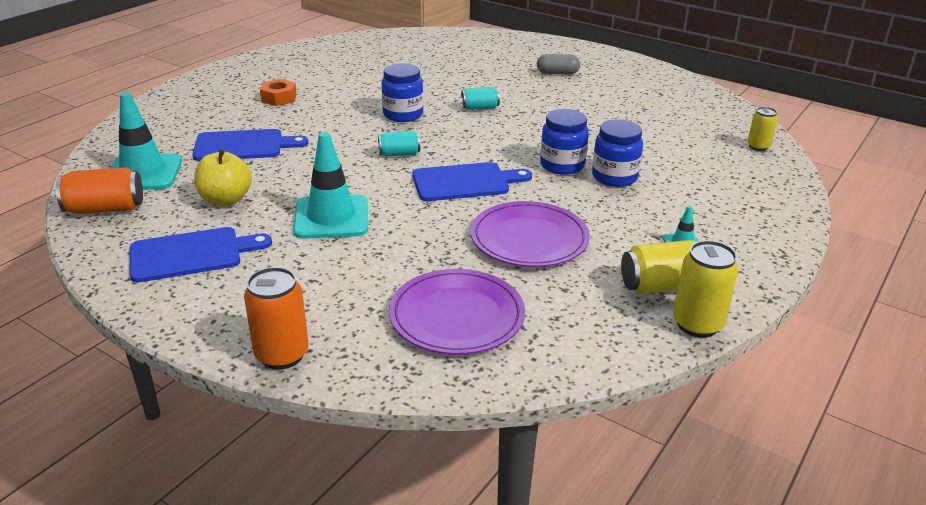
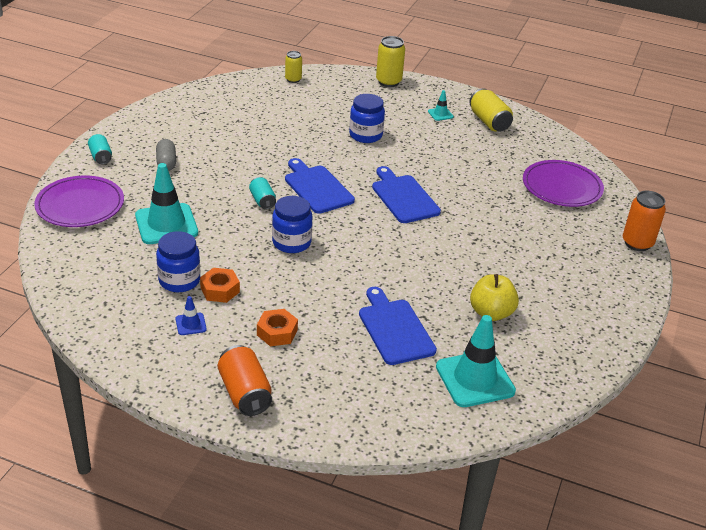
camera: 105 degrees left, 5 degrees up
orange can [56,167,143,214] -> orange can moved to [218,345,272,416]
blue cutting board [130,227,272,282] -> blue cutting board moved to [285,158,355,214]
turquoise traffic cone [293,132,368,239] -> turquoise traffic cone moved to [135,163,198,244]
turquoise can [378,131,420,156] -> turquoise can moved to [88,134,112,164]
purple plate [471,201,590,267] -> purple plate moved to [34,176,124,227]
blue jar [540,109,589,175] -> blue jar moved to [156,231,200,292]
yellow can [673,240,738,338] -> yellow can moved to [376,36,405,87]
none -> blue traffic cone [175,296,207,335]
none -> orange nut [200,268,240,303]

